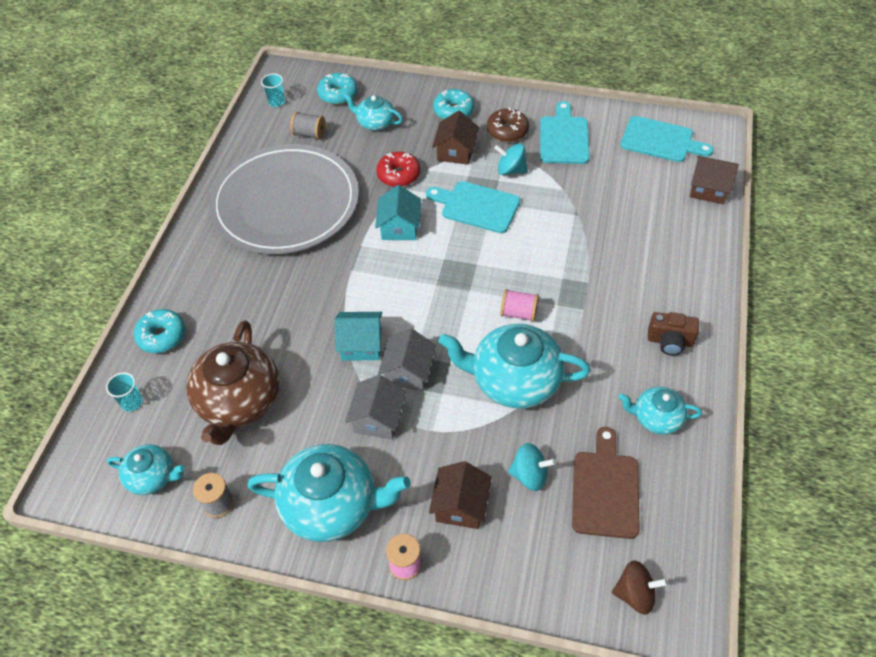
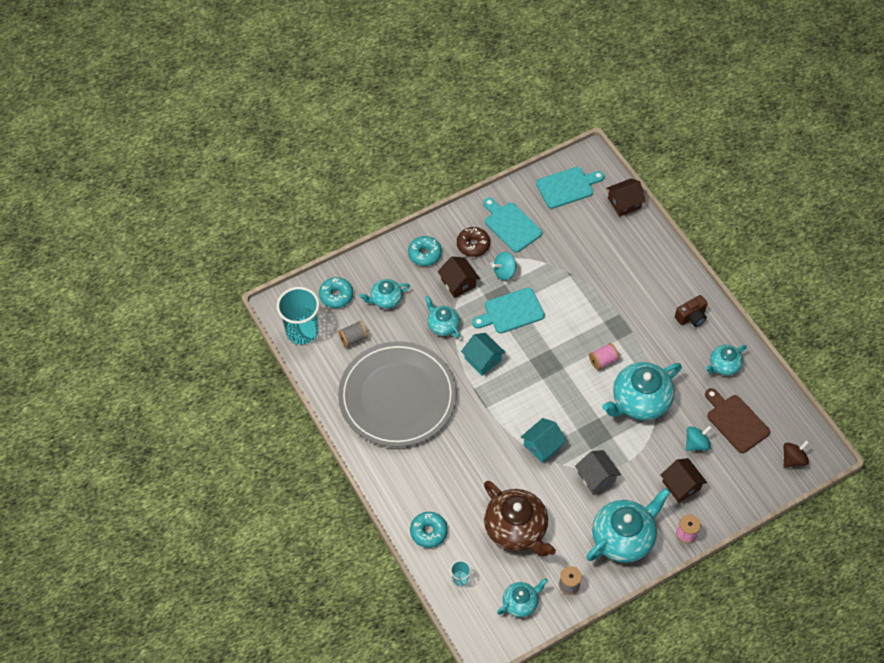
camera: 45 degrees left, 5 degrees up
turquoise cup [261,74,285,107] -> turquoise cup [277,287,319,345], size x2.25
red donut [376,152,420,187] -> turquoise teapot [425,296,460,338]
grey house [378,328,436,391] -> none

